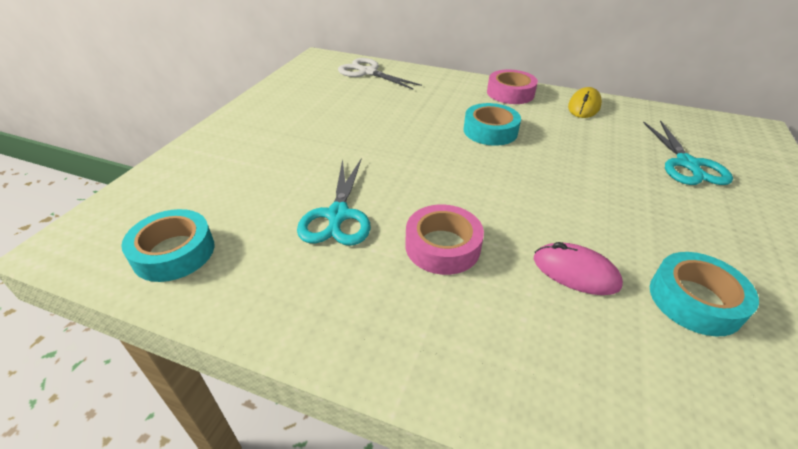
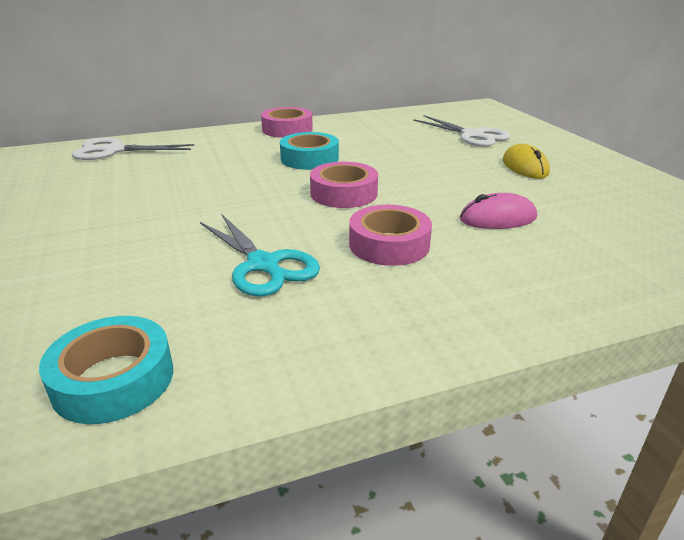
camera: 40 degrees left, 10 degrees down
yellow mouse [568,87,602,118] -> yellow mouse moved to [503,144,550,179]
turquoise scissors [643,120,733,185] -> white scissors [413,115,511,147]
turquoise tape [650,252,759,337] -> none
none -> pink tape [310,162,378,208]

